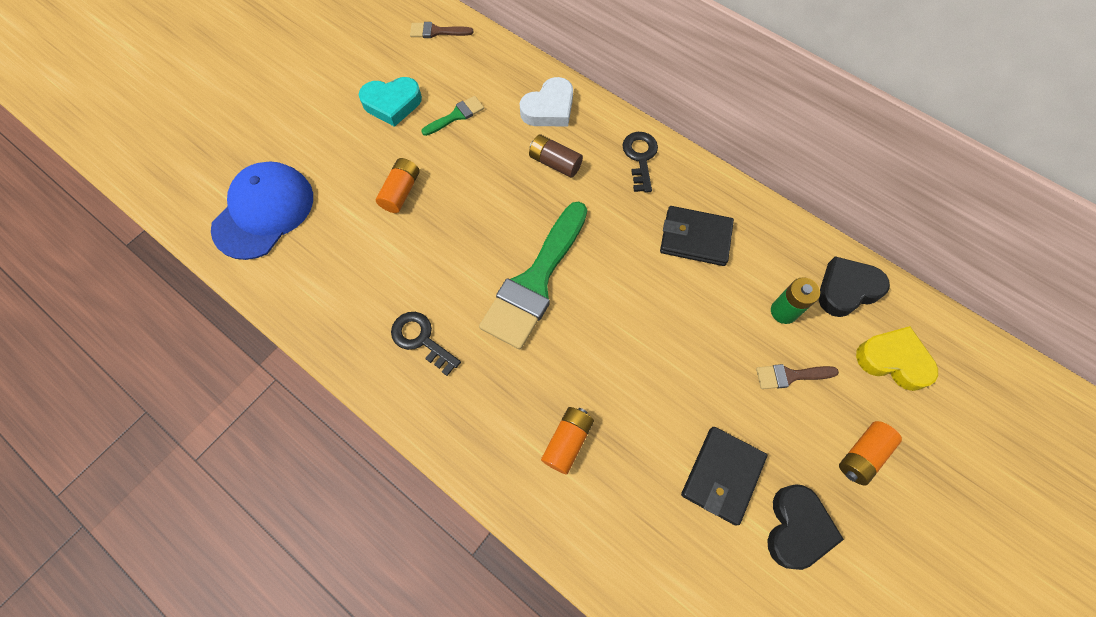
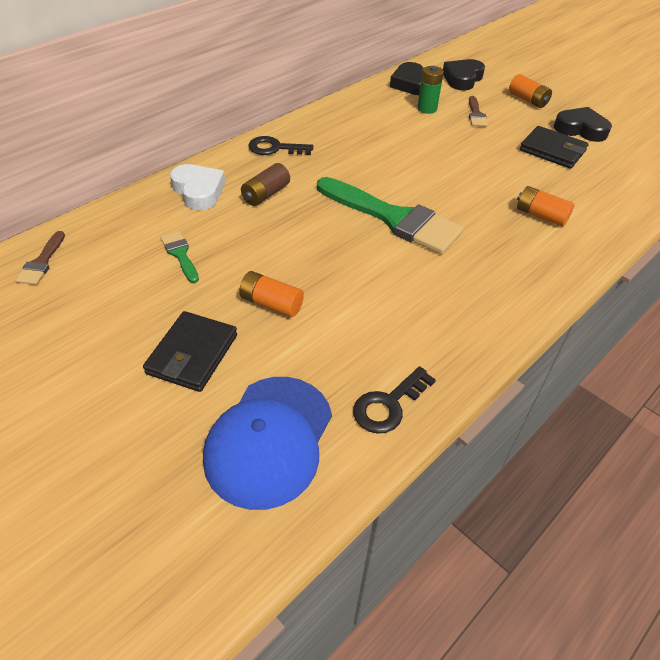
camera: 85 degrees left, 20 degrees down
blue cap [211,162,313,260] -> blue cap turned 105 degrees counterclockwise [203,377,332,510]
turquoise heart [359,77,422,127] -> none
black key [391,312,461,376] -> black key moved to [353,366,436,434]
black wallet [660,206,734,266] -> black wallet moved to [143,311,237,392]
yellow heart [856,326,938,391] -> black heart [443,59,485,90]

